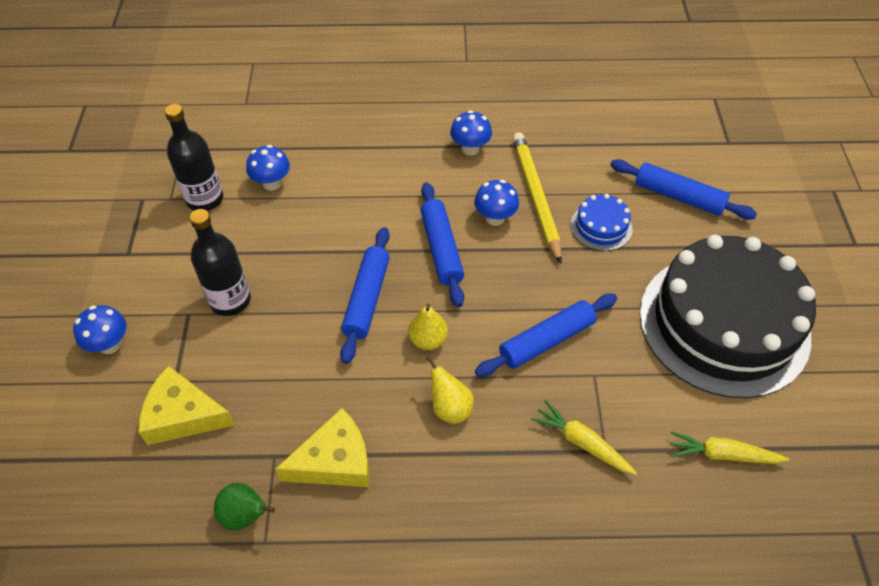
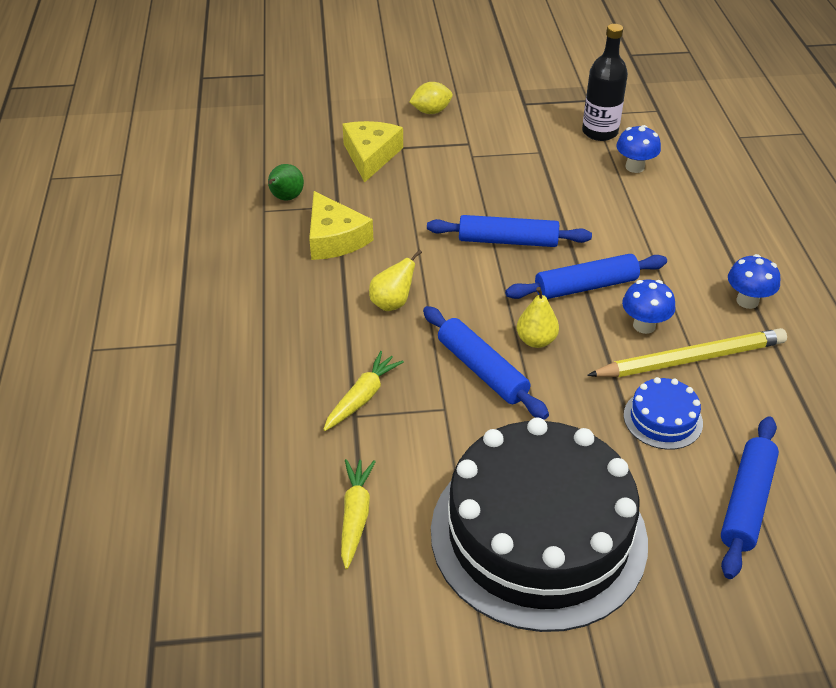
camera: 85 degrees right, 10 degrees down
blue mushroom [73,305,127,354] -> yellow lemon [409,82,453,114]
black bottle [189,209,251,316] -> none
yellow pear [408,304,448,350] -> yellow pear moved to [516,287,559,348]

